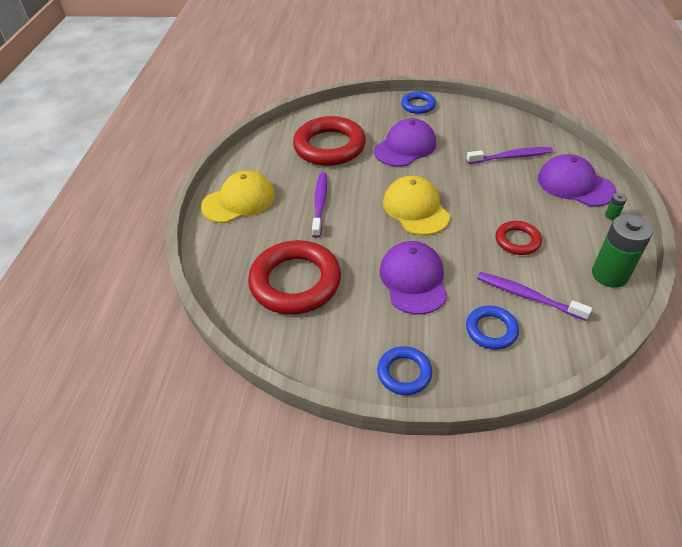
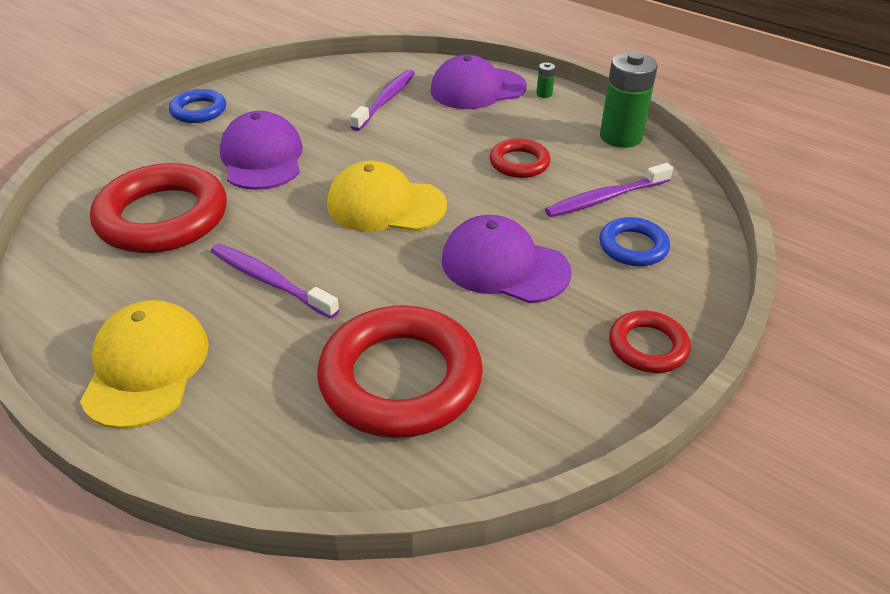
camera: 60 degrees left, 5 degrees down
blue ring [377,346,432,395] -> red ring [609,311,691,373]

